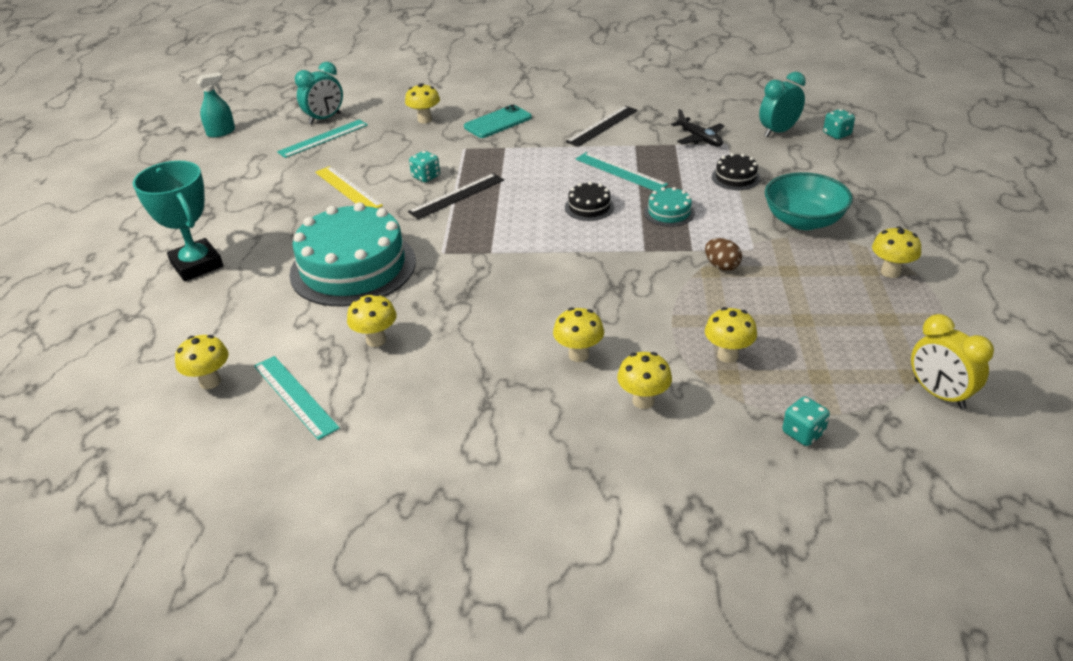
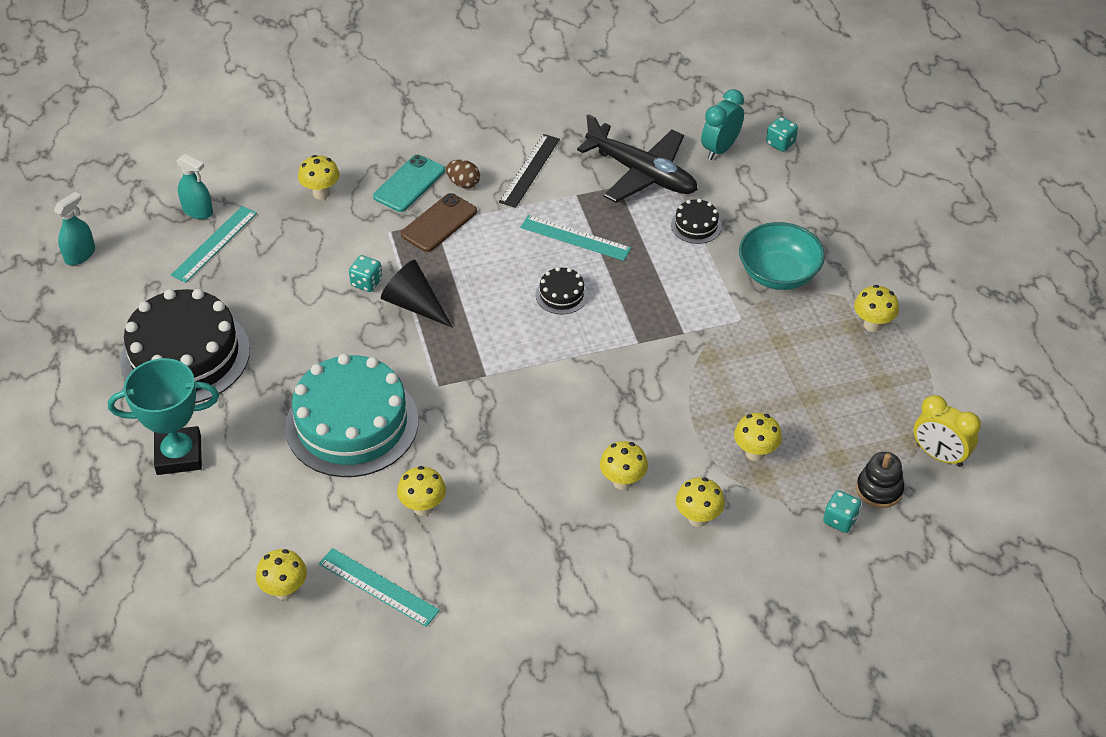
camera: 20 degrees left, 10 degrees up
turquoise trophy [133,161,223,282] -> turquoise trophy turned 45 degrees counterclockwise [108,358,219,475]
turquoise clock [295,62,343,124] -> turquoise spray bottle [176,154,213,219]
yellow ruler [315,166,383,208] -> none
black ruler [408,173,504,219] -> black cone [381,260,453,328]
turquoise cake [644,187,695,227] -> none
black plane [671,109,725,147] -> black plane [577,114,698,203], size x1.89
brown egg [705,238,742,271] -> brown egg moved to [446,160,480,189]
none -> black cake [120,289,250,403]
none -> brown phone [401,193,477,252]
none -> black stacking toy [856,452,904,508]

